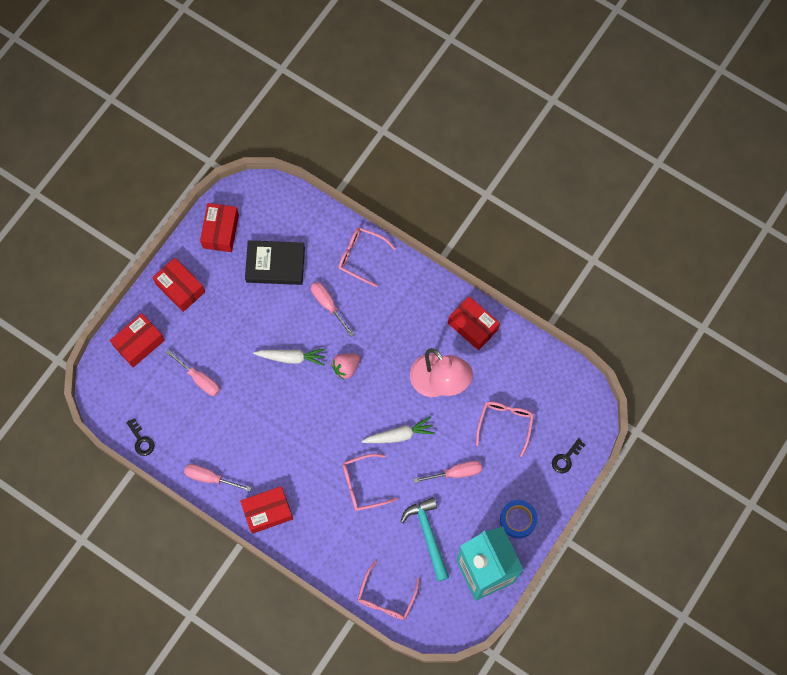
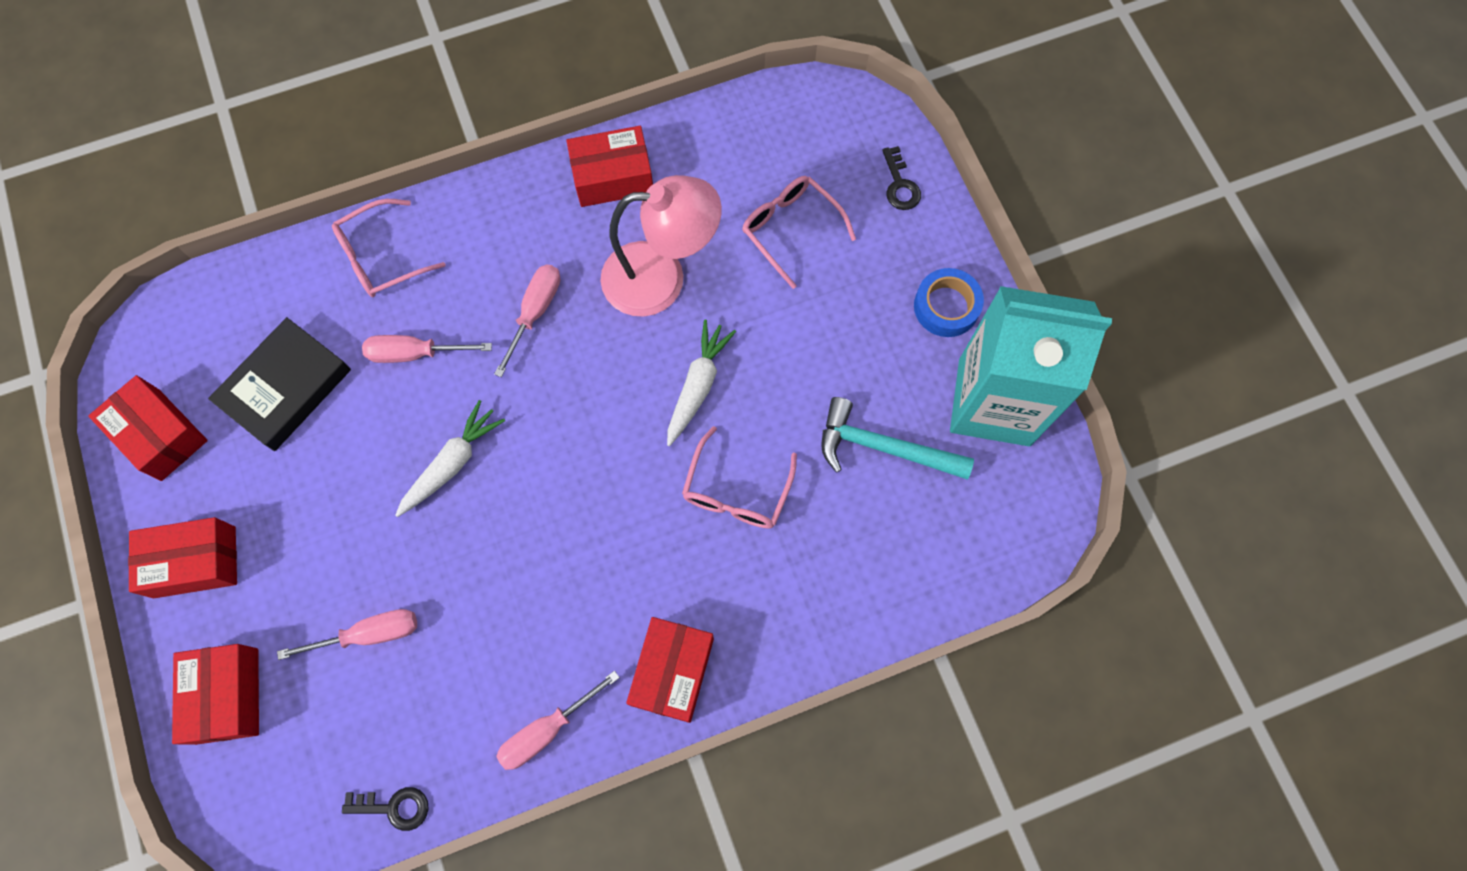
camera: 55 degrees left, 0 degrees up
pink strawberry [332,353,361,380] -> none
pink glasses [357,561,420,620] -> none
pink screwdriver [414,461,482,483] -> pink screwdriver moved to [494,264,560,377]

